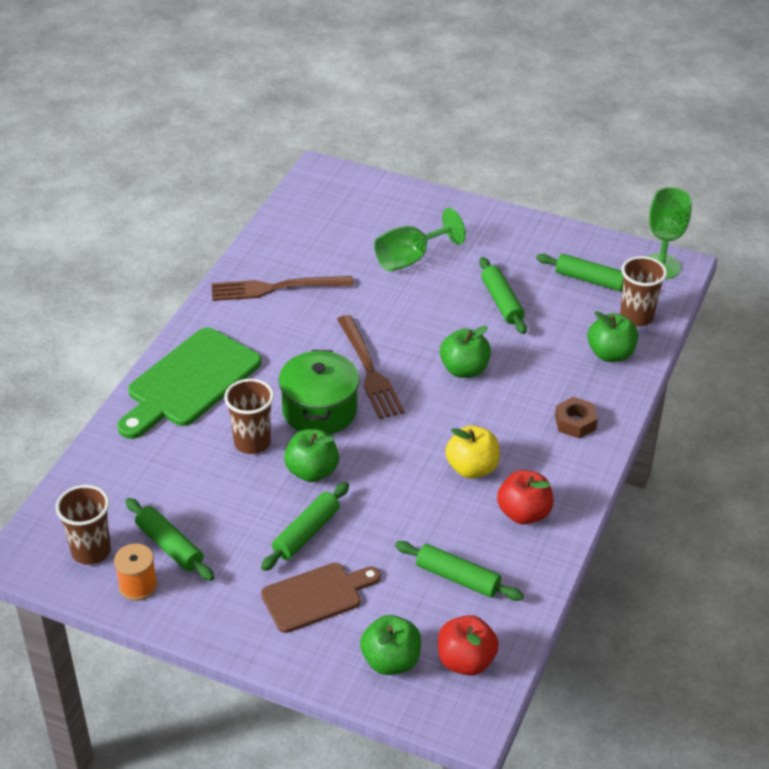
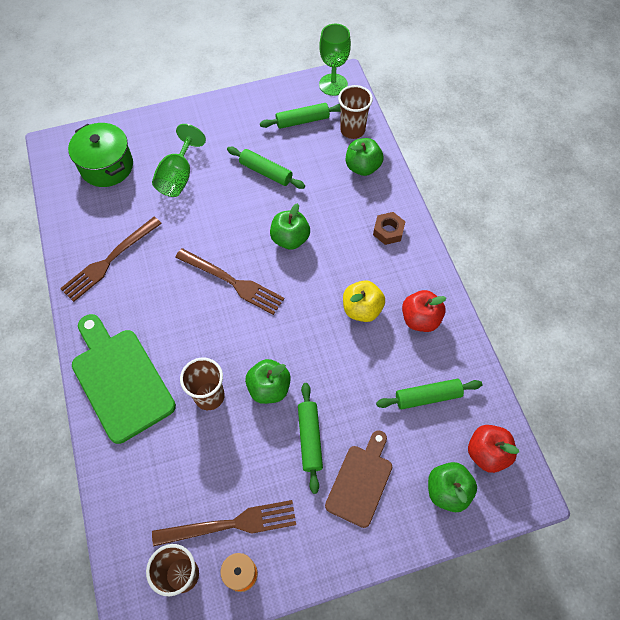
camera: 40 degrees left, 20 degrees up
green cutting board [117,328,261,439] -> green cutting board turned 150 degrees clockwise [72,314,176,444]
green rolling pin [125,498,214,581] -> brown fork [152,500,296,547]
green pot [279,350,359,435] -> green pot moved to [68,123,133,187]

